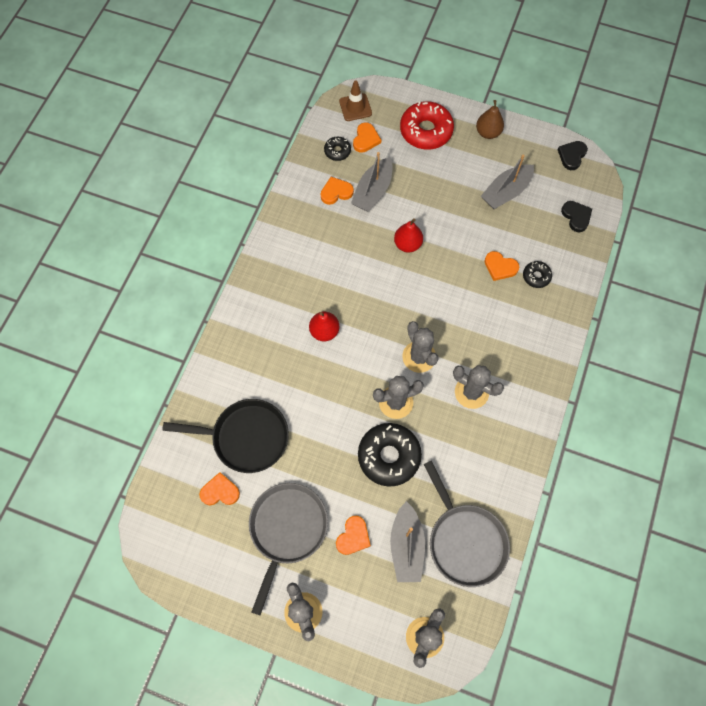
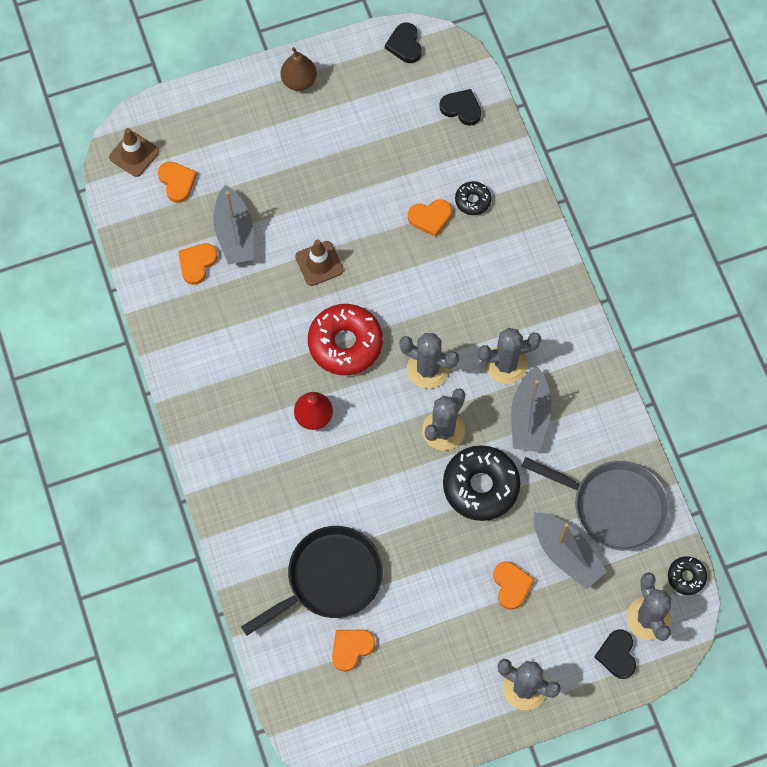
camera: 40 degrees left, 0 degrees up
grey pan [249,483,328,615] -> none
black donut [324,137,351,161] -> black donut moved to [668,556,707,595]
red pear [394,218,423,253] -> brown traffic cone [295,240,344,286]
red donut [400,101,454,149] -> red donut moved to [308,304,383,375]
grey boat [481,154,534,209] -> grey boat moved to [511,366,552,452]
none -> black heart [594,629,636,679]

